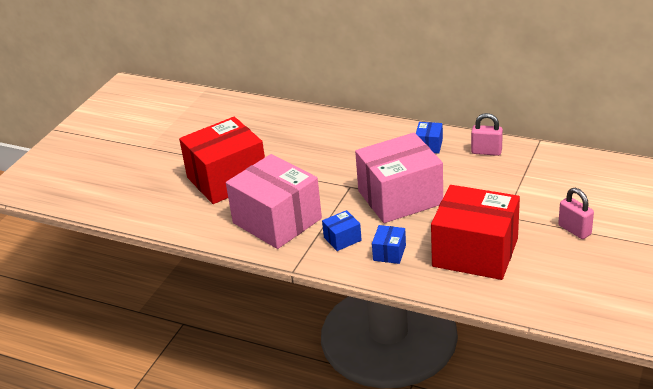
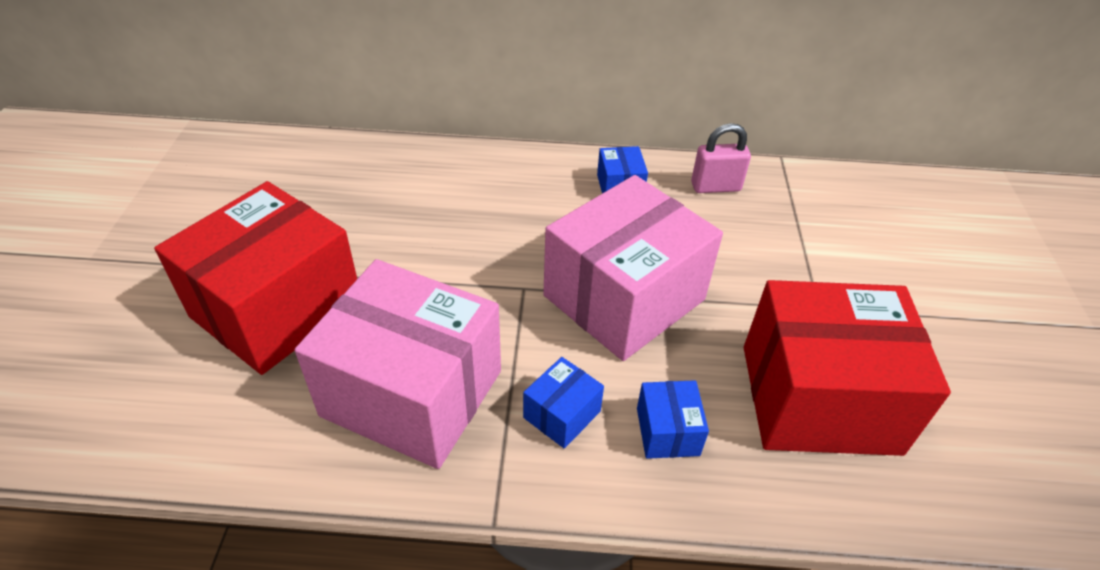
camera: 25 degrees left, 10 degrees up
pink padlock [558,188,594,239] -> none

